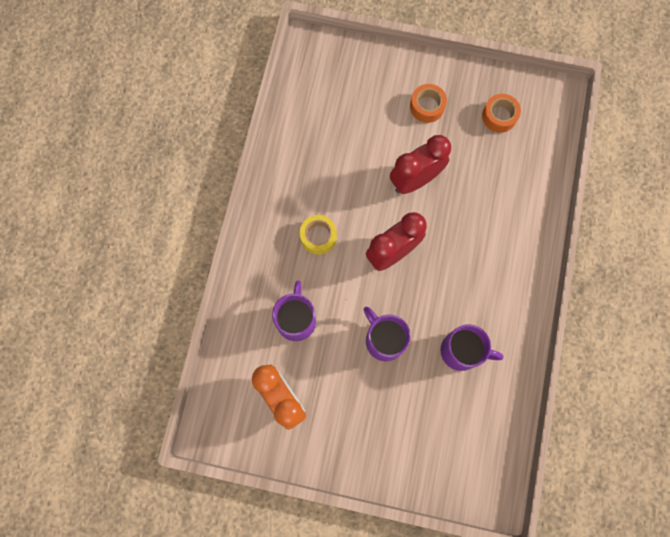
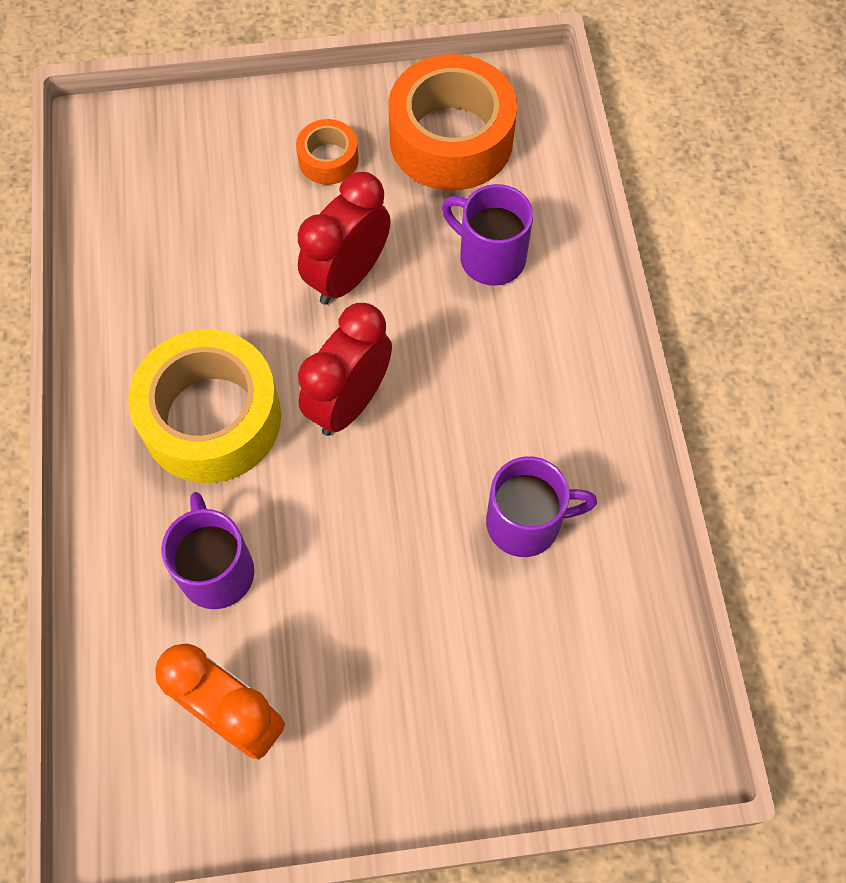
camera: 20 degrees left, 10 degrees down
yellow tape [300,215,337,254] -> yellow tape [128,330,281,483], size x2.08
purple mug [363,307,411,361] -> purple mug moved to [442,184,533,286]
orange tape [482,94,521,133] -> orange tape [388,54,517,191], size x2.08

